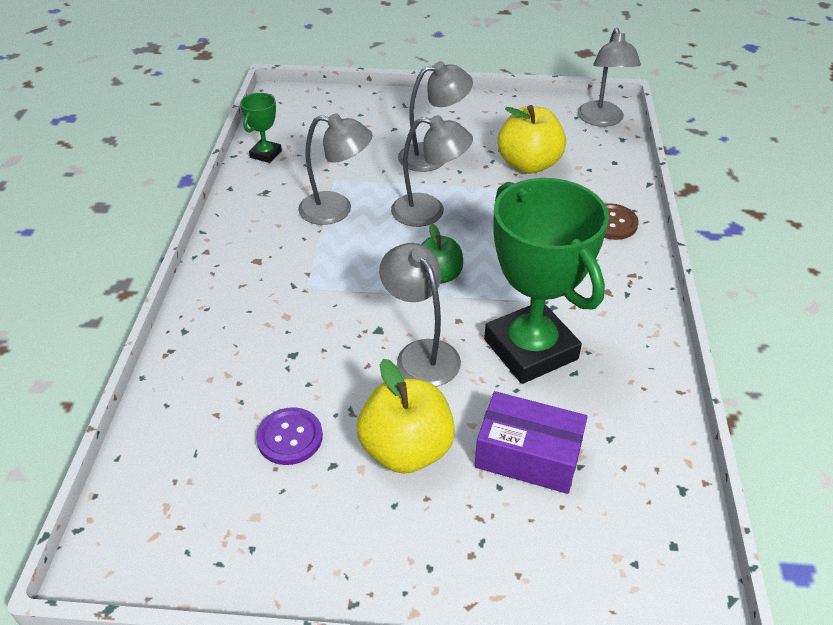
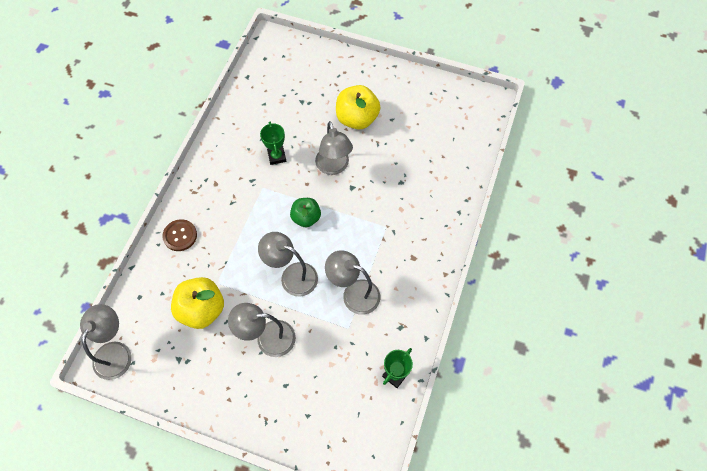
camera: 165 degrees left, 20 degrees up
purple button [256,407,323,465] -> none
purple box [475,391,588,494] -> none
green trophy [484,178,609,384] -> green trophy [260,122,286,165], size x0.44

